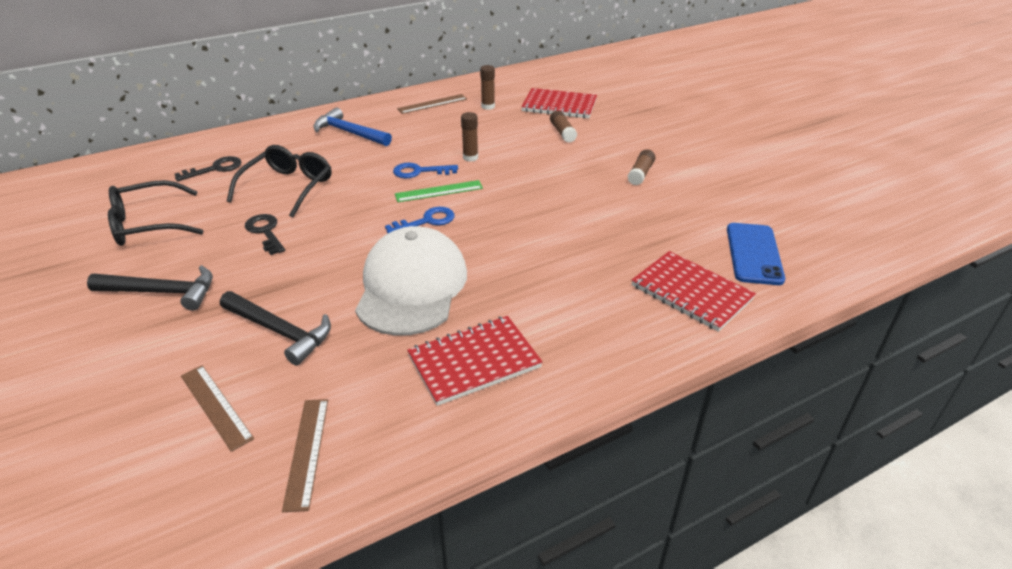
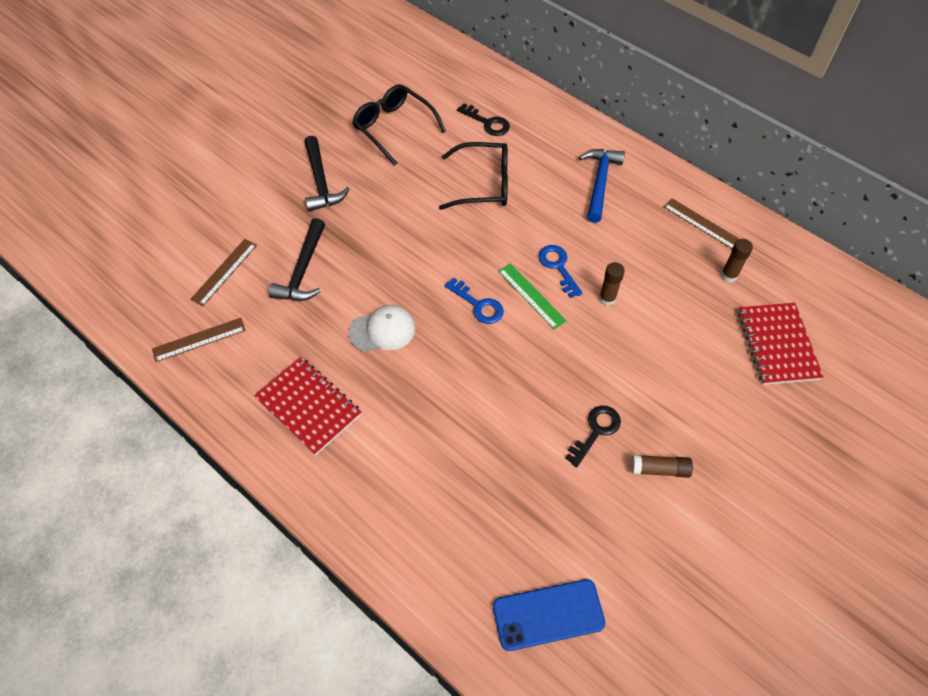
camera: 70 degrees right, 20 degrees up
black key [245,214,285,255] -> black key moved to [565,406,621,467]
white cap [355,226,467,336] -> white cap [349,305,415,352], size x0.54
brown glue stick [550,110,577,142] -> none
red notebook [631,251,756,332] -> none

